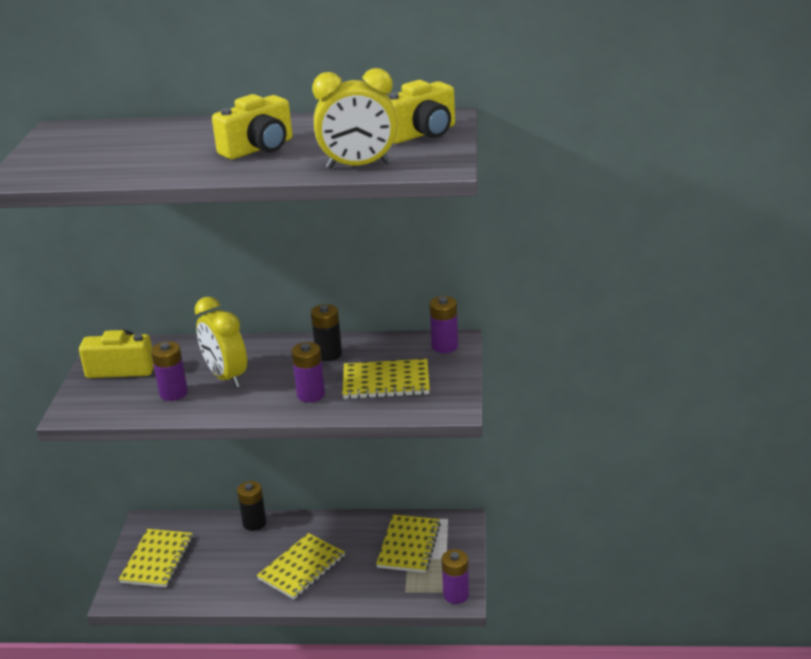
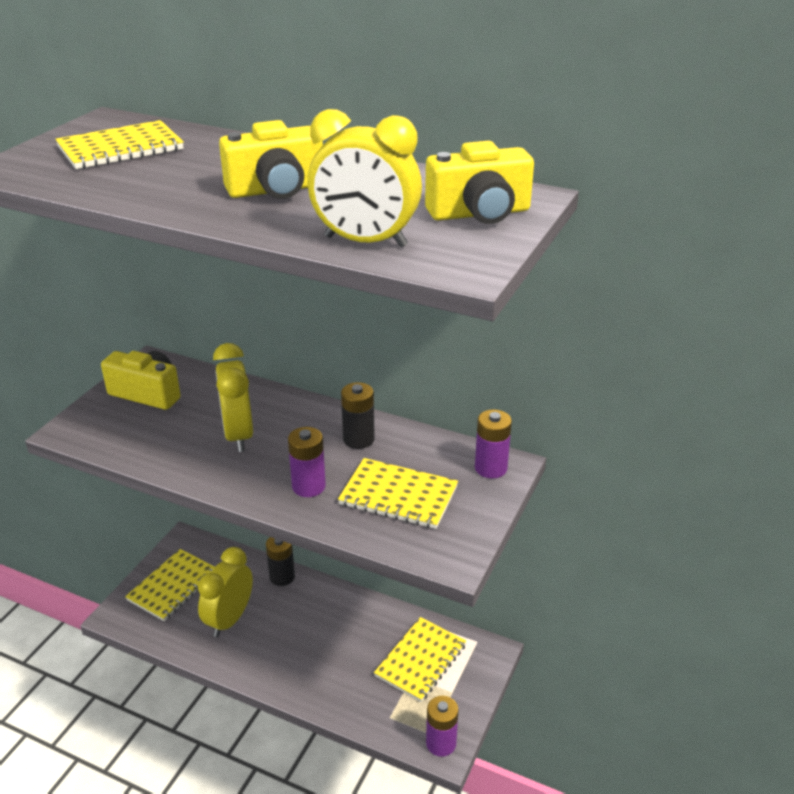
camera: 20 degrees right, 5 degrees up
purple battery [151,341,188,401] -> none
yellow notebook [257,533,345,599] -> yellow notebook moved to [56,120,184,169]
none -> yellow clock [198,547,253,637]

